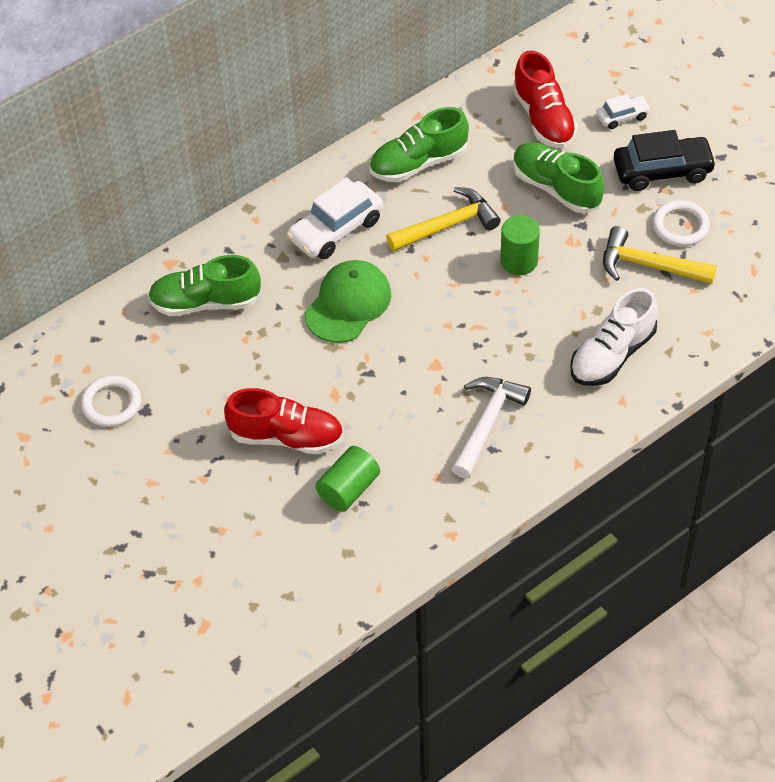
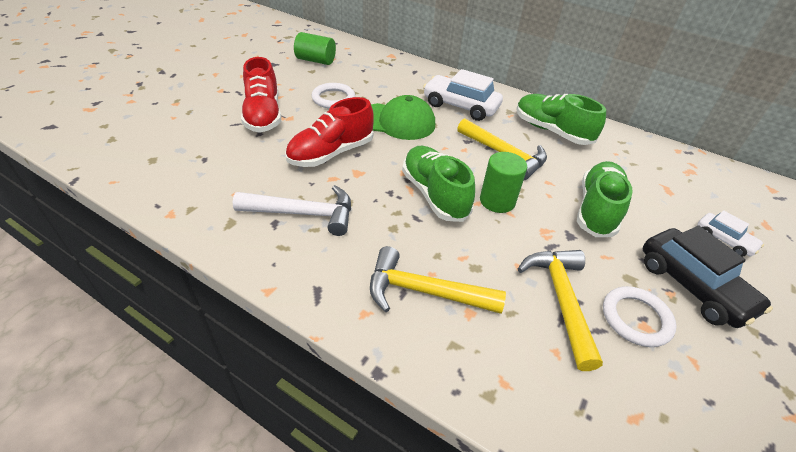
camera: 65 degrees right, 10 degrees down
white ring [81,375,141,427] -> white ring moved to [312,83,355,108]
green shoe [148,255,261,316] -> green shoe moved to [402,146,475,222]
green cylinder [315,446,380,512] -> green cylinder moved to [294,32,336,65]
red shoe [512,50,578,148] -> red shoe moved to [285,97,374,167]
white shoe [570,288,658,386] -> yellow hammer [370,246,506,314]

